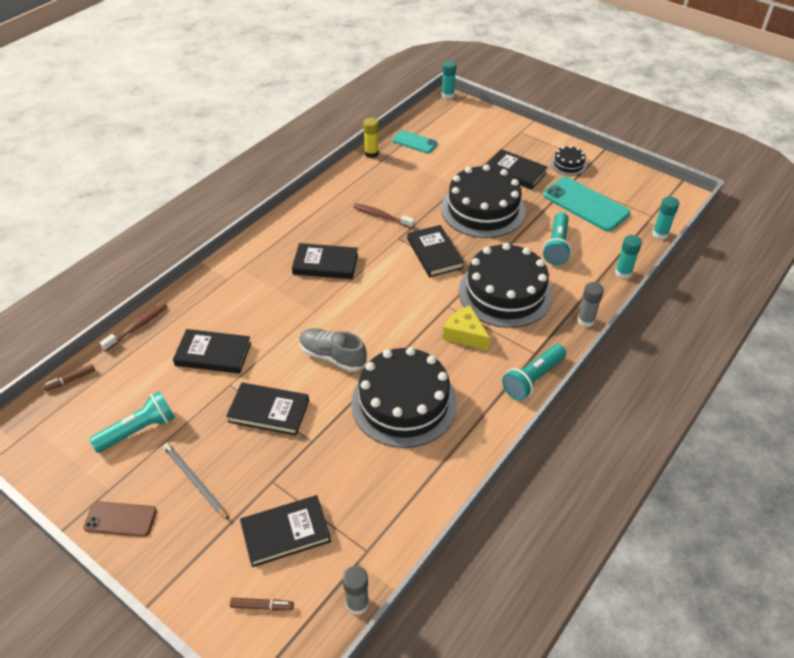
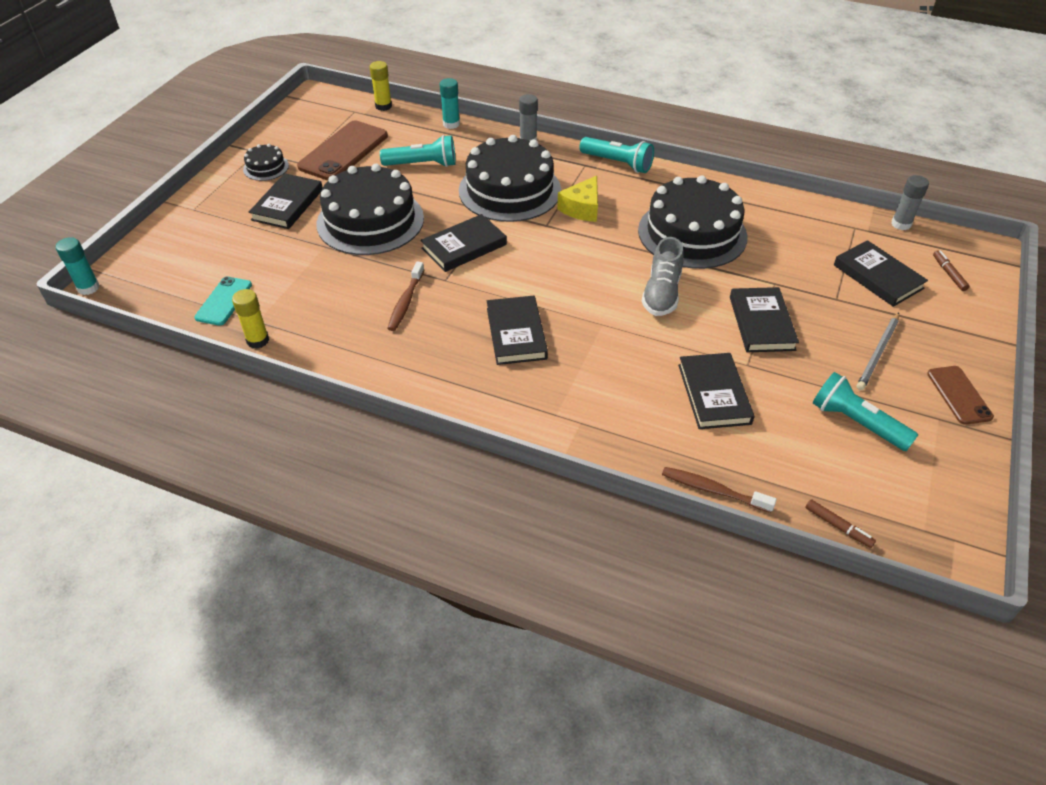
camera: 105 degrees left, 0 degrees up
turquoise phone [543,177,630,232] -> brown phone [297,121,388,181]
turquoise glue stick [652,196,679,240] -> yellow glue stick [370,61,392,111]

